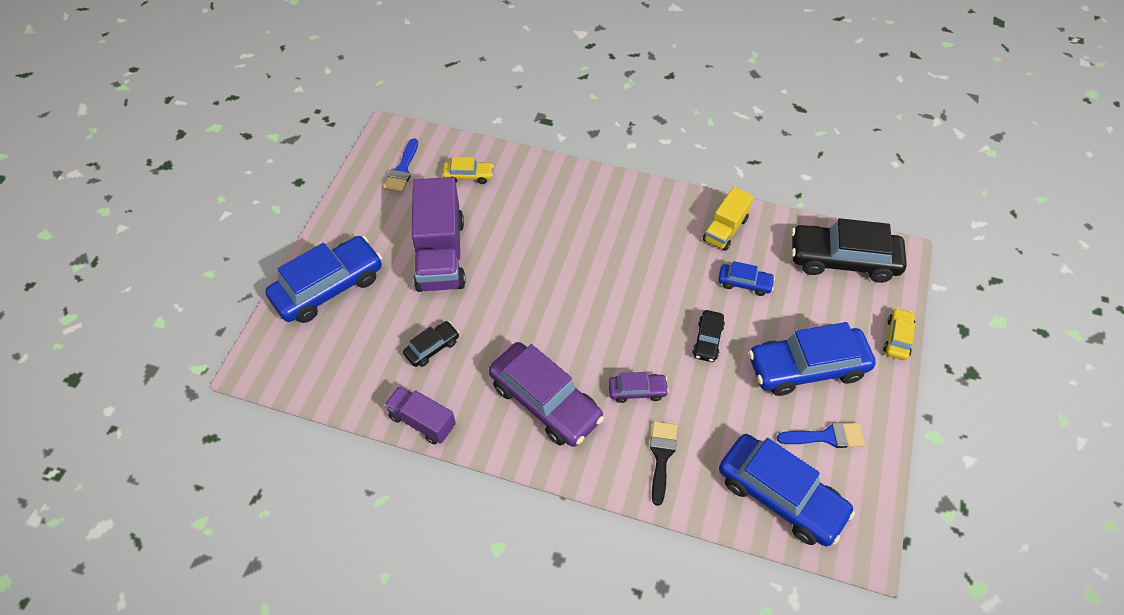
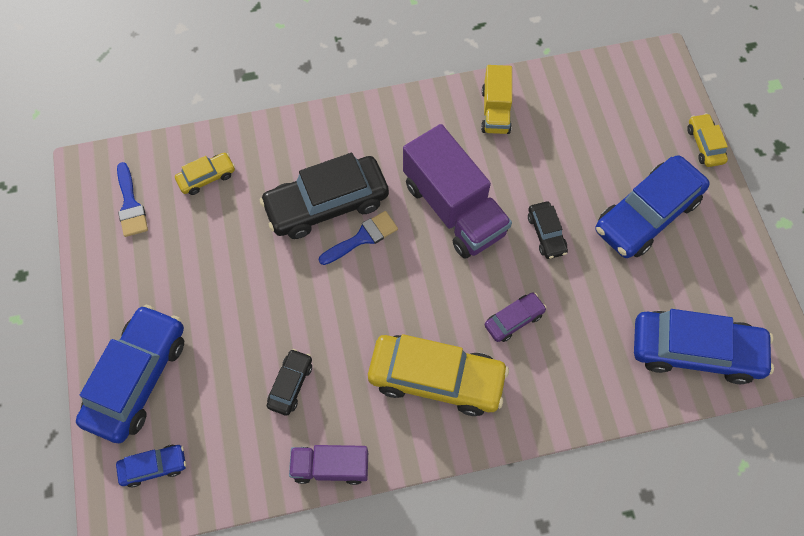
camera: 30 degrees left, 10 degrees up
purple truck [412,177,466,292] -> purple truck moved to [403,124,512,259]
purple car [489,342,604,447] -> yellow car [368,334,509,416]
black brush [650,421,677,506] -> none
blue car [718,261,775,296] -> blue car moved to [116,445,186,488]
blue brush [777,422,865,448] -> blue brush moved to [319,211,398,265]
black car [791,218,907,283] -> black car moved to [260,153,389,239]

